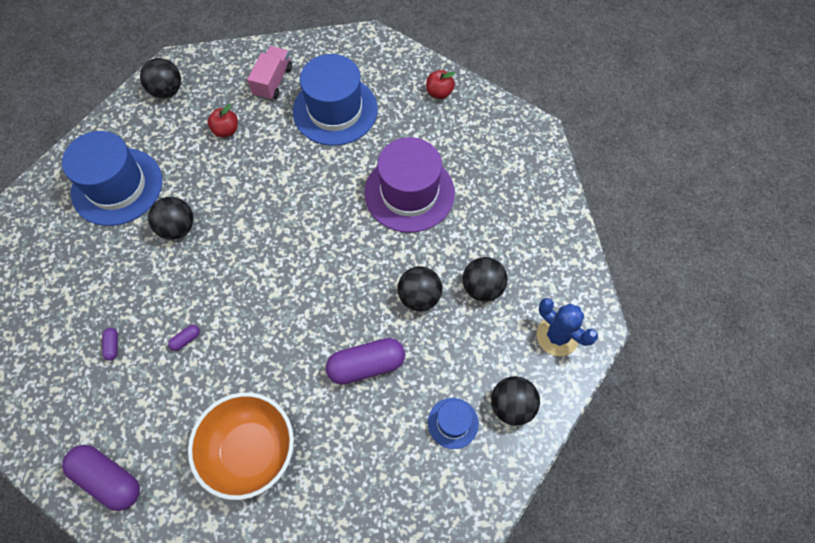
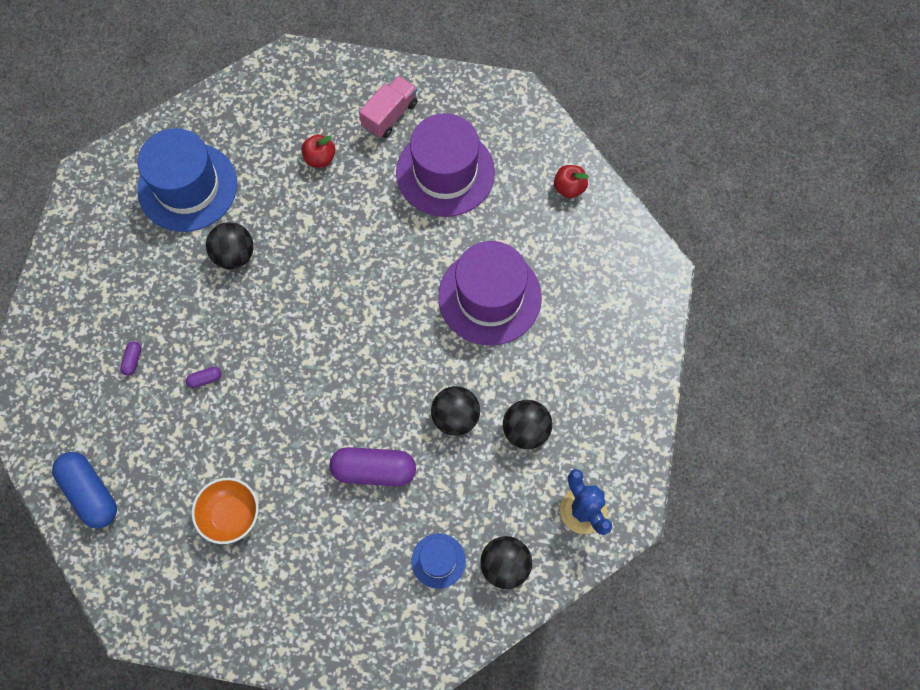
camera: 20 degrees right, 5 degrees up
purple capsule [62,445,140,511] -> blue capsule [52,452,117,529]
black ball [140,58,181,98] -> none
orange bowl [188,393,294,500] -> orange bowl [192,478,259,544], size x0.63
blue hat [293,54,378,146] -> purple hat [396,113,495,217]

